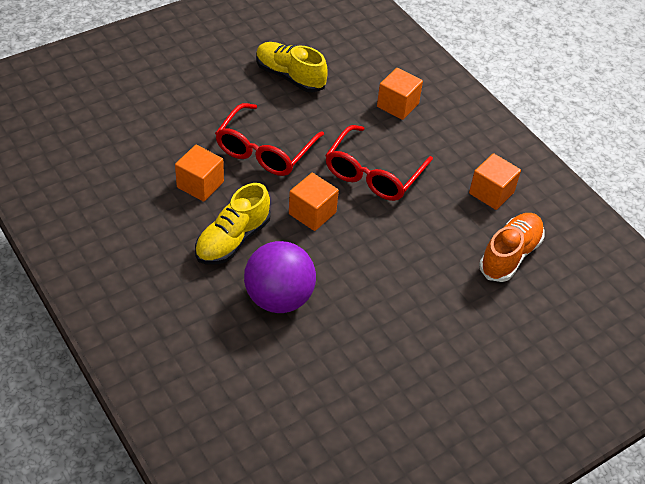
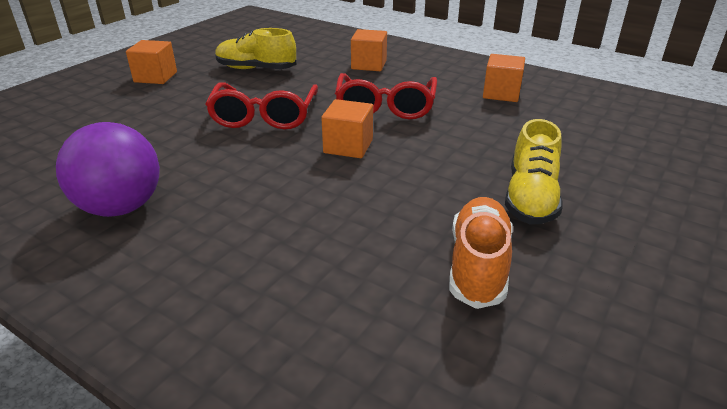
camera: 20 degrees left, 15 degrees down
orange cube [175,145,224,202] -> orange cube moved to [126,40,177,84]
yellow shoe [195,183,271,265] -> yellow shoe moved to [505,119,563,225]
purple ball [244,241,316,313] -> purple ball moved to [56,122,160,217]
orange shoe [479,213,545,282] -> orange shoe moved to [449,197,513,309]

